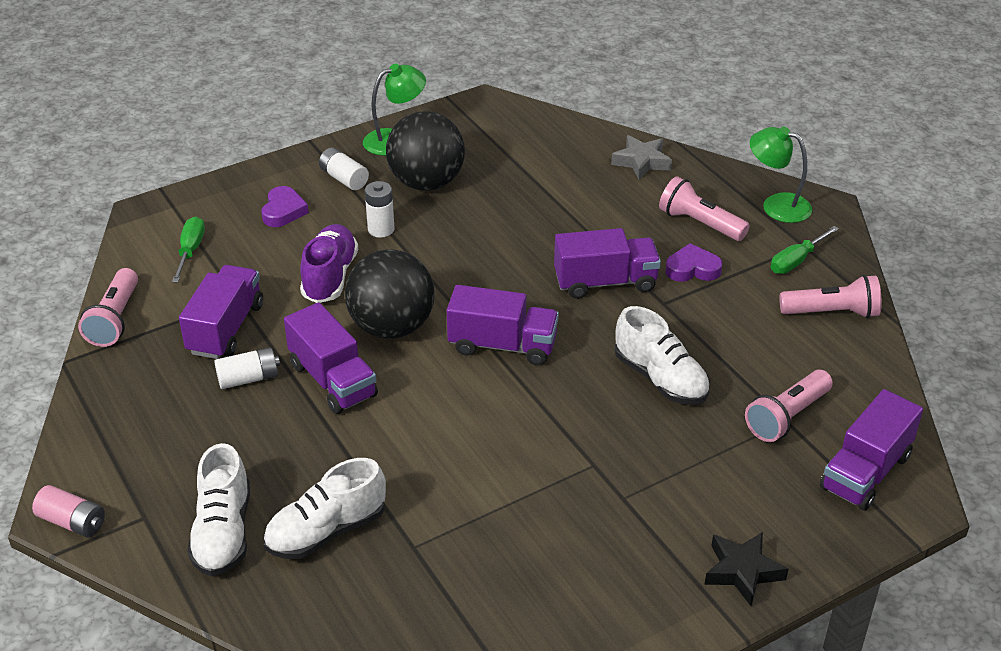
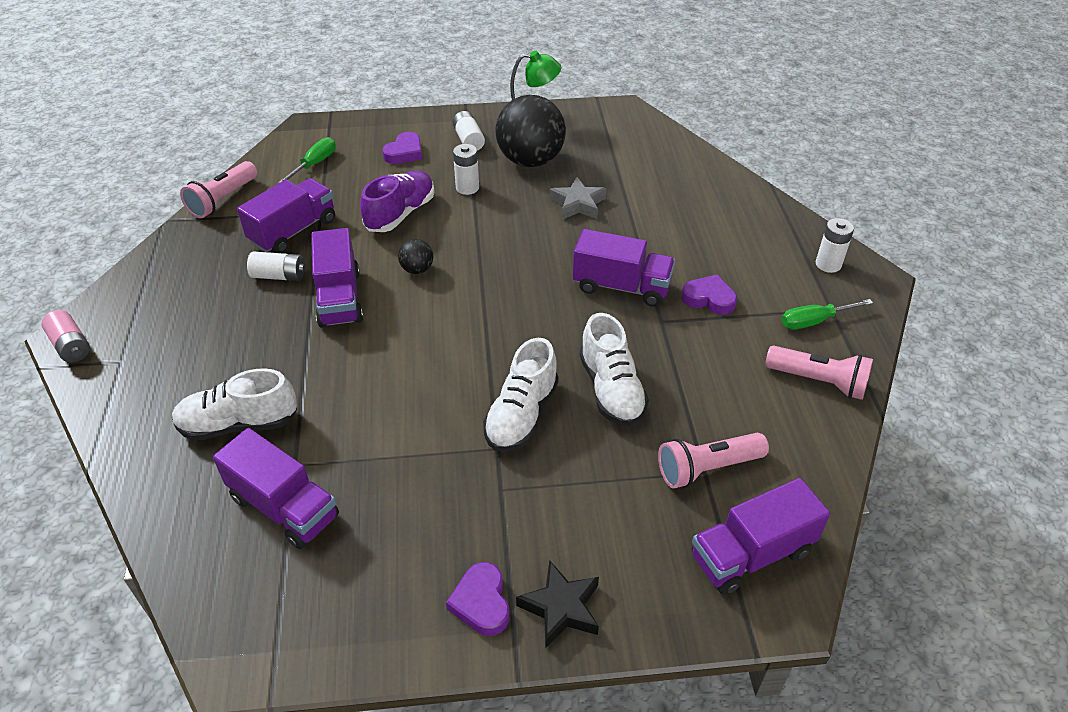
camera: 25 degrees right, 5 degrees up
white shoe [187,443,250,576] -> white shoe moved to [483,338,559,452]
black ball [345,249,435,339] -> black ball [398,239,433,274], size x0.44
purple truck [447,285,559,365] -> purple truck moved to [213,428,339,549]
grey star [611,135,672,180] -> grey star moved to [550,177,606,219]
pink flashlight [659,176,750,241] -> none
green lamp [750,127,812,223] -> white battery [815,218,854,273]
none -> purple heart [446,562,509,636]

